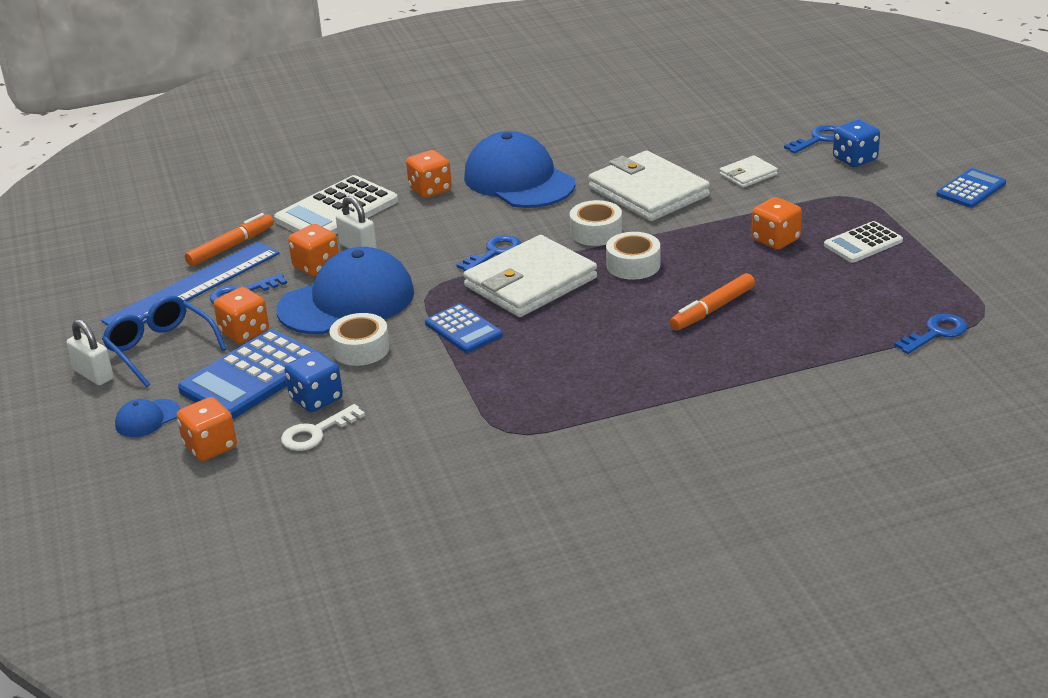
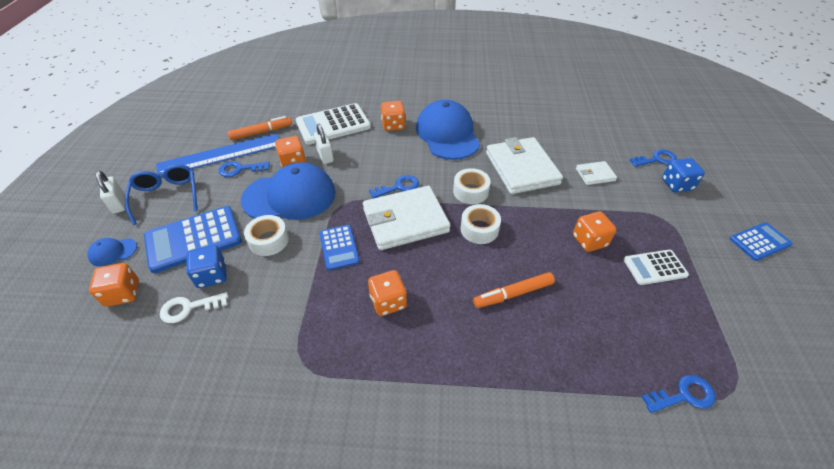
camera: 20 degrees right, 15 degrees up
orange dice [214,287,269,344] -> orange dice moved to [368,270,407,316]

